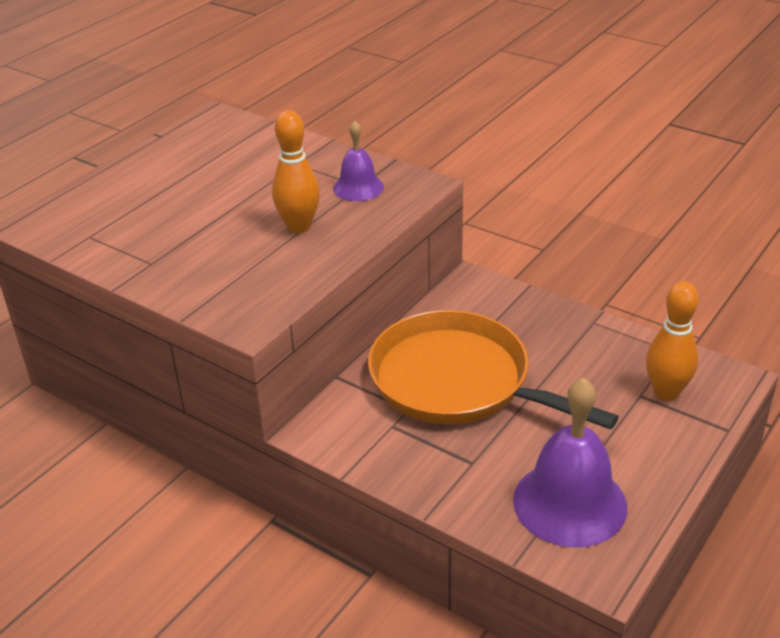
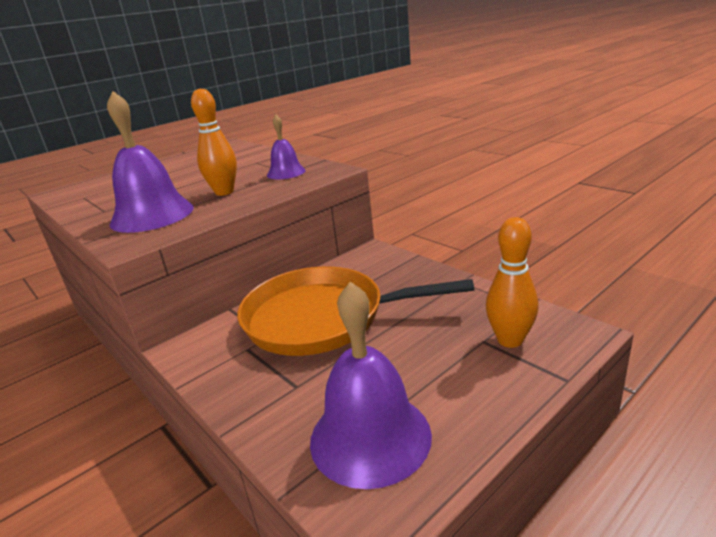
camera: 15 degrees right, 10 degrees down
orange pan [368,310,619,430] -> orange pan turned 45 degrees counterclockwise [237,266,474,356]
none -> purple bell [107,91,194,233]

